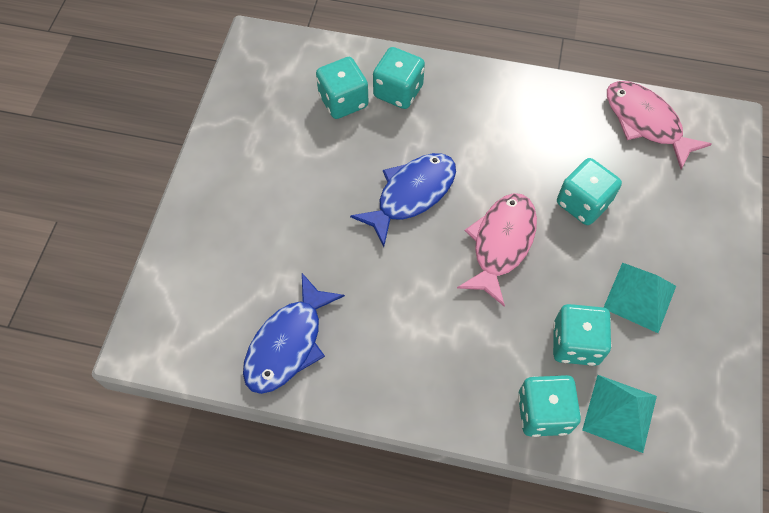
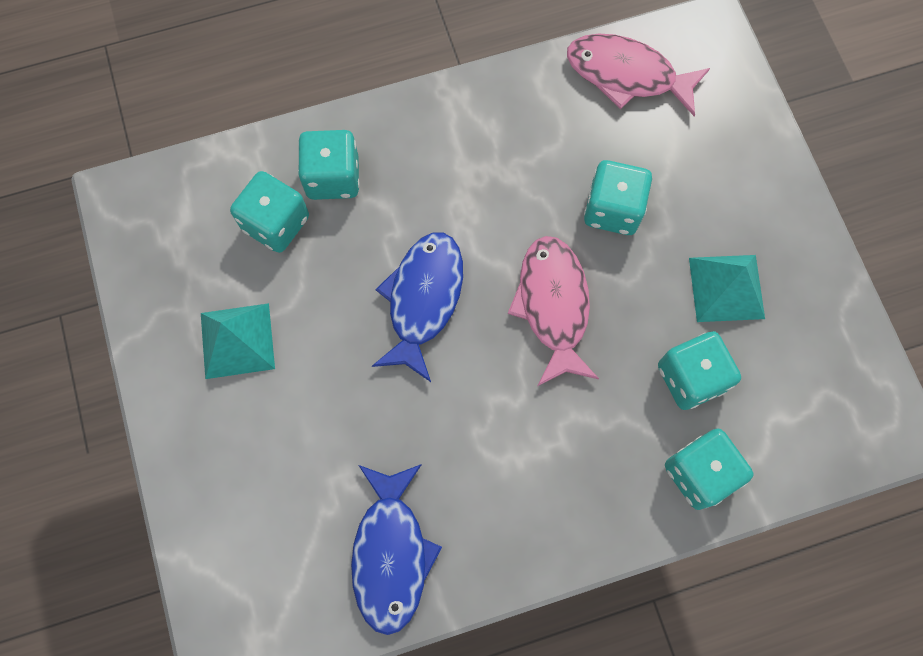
camera: 30 degrees left, 10 degrees up
turquoise pyramid [582,375,657,453] -> turquoise pyramid moved to [201,303,275,379]

